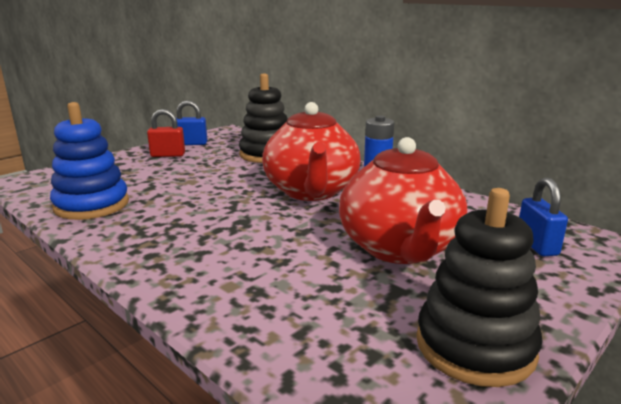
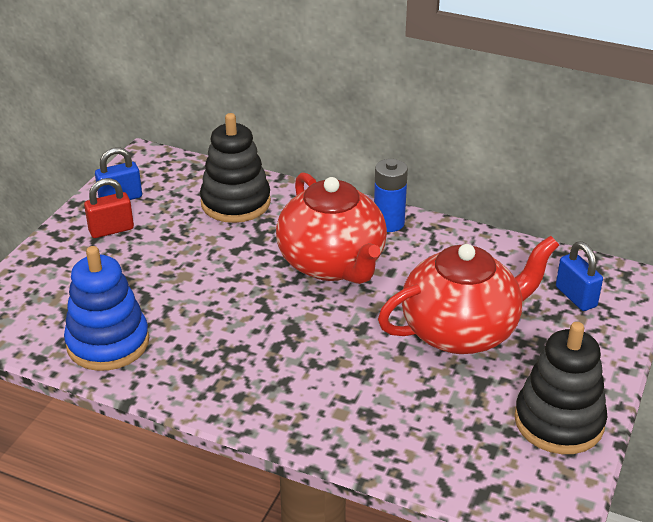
camera: 20 degrees left, 15 degrees up
red teapot [339,137,467,264] -> red teapot turned 90 degrees counterclockwise [378,236,559,354]

